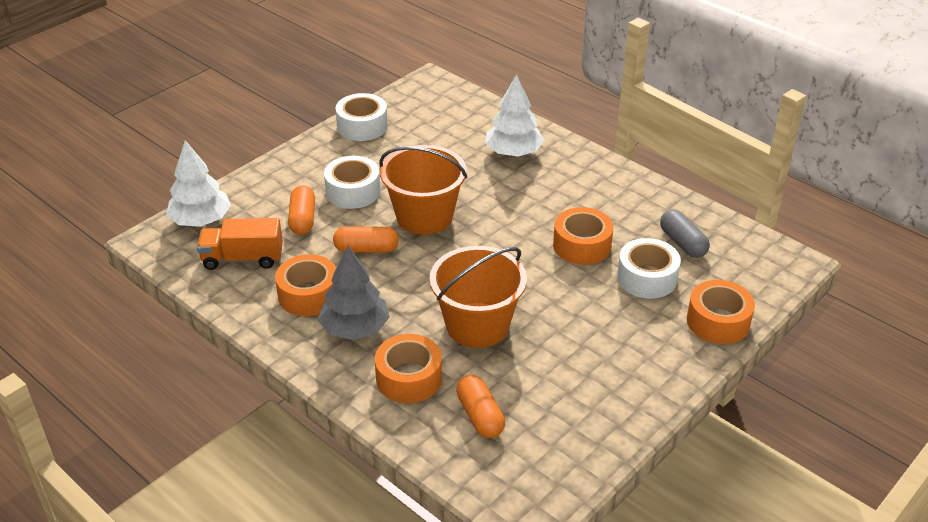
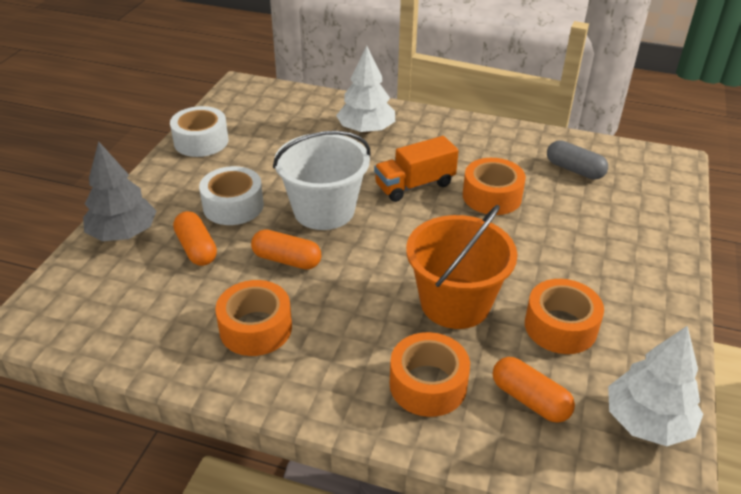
camera: 25 degrees left, 0 degrees up
white tree [166,140,231,227] -> white tree moved to [608,326,703,446]
orange truck [197,218,283,270] -> orange truck moved to [374,136,459,202]
grey tree [318,245,390,340] -> grey tree moved to [83,141,157,241]
orange capsule [333,226,399,253] -> orange capsule turned 45 degrees clockwise [251,229,321,270]
orange bucket [379,145,468,235] -> white bucket [273,131,371,230]
white tape [617,238,681,298] -> none
orange tape [687,280,755,344] -> orange tape moved to [525,279,604,354]

